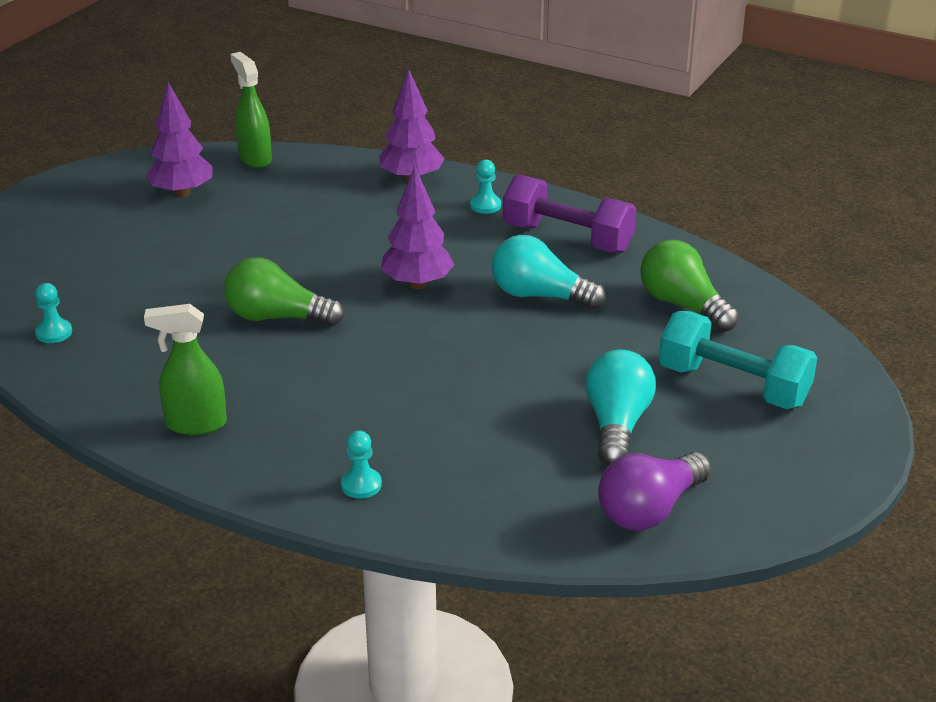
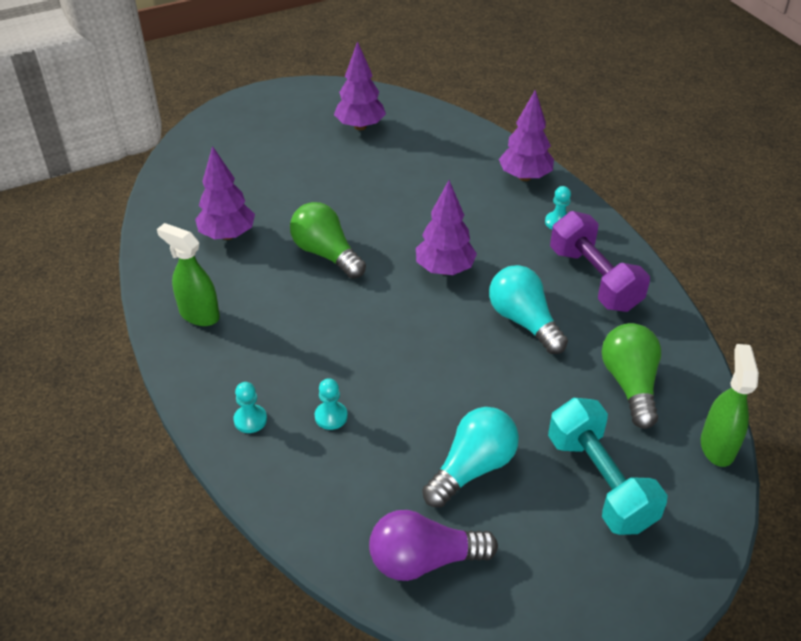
camera: 35 degrees right, 10 degrees up
turquoise pawn [35,283,72,343] -> turquoise pawn moved to [314,378,348,430]
green spray bottle [230,52,272,168] -> green spray bottle moved to [701,344,759,467]
none -> purple tree [195,146,255,240]

